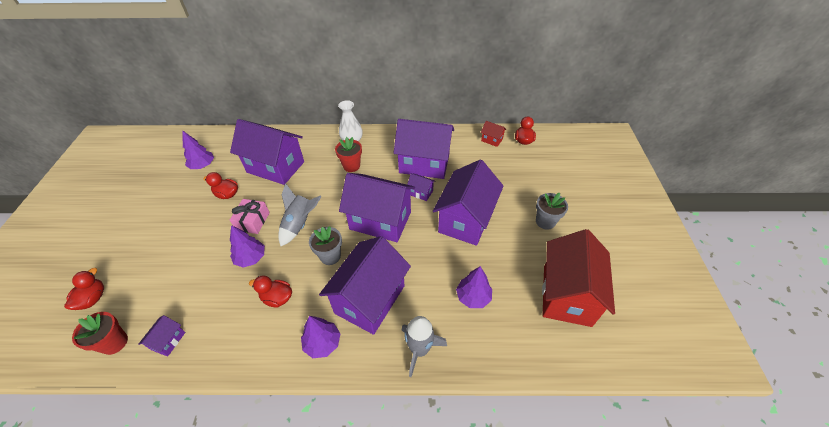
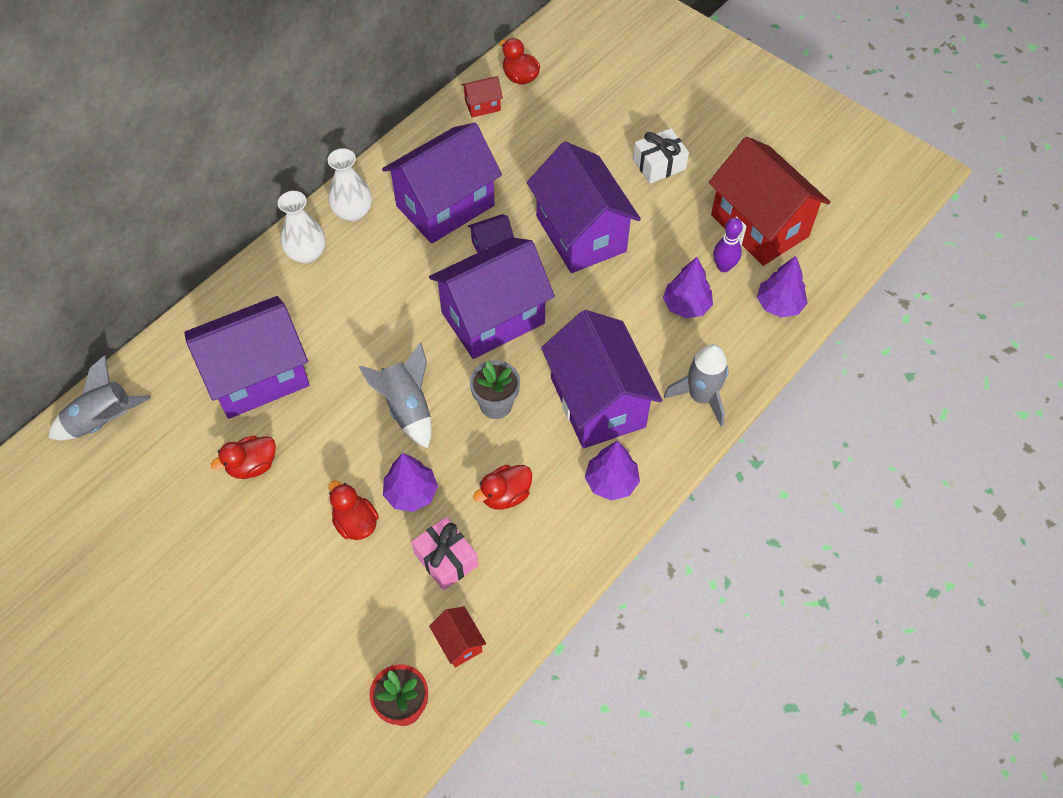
camera: 50 degrees left, 10 degrees up
red duck [64,268,104,310] -> red duck moved to [329,480,379,540]
purple house [139,315,185,357] -> red house [429,606,486,668]
purple tree [182,130,214,169] -> purple tree moved to [757,256,807,318]
pink gift [230,199,270,234] -> pink gift moved to [411,517,478,591]
red flower pot [335,137,362,172] -> none
grey flower pot [536,193,568,230] -> white gift [633,128,689,184]
none -> grey rocket [48,355,151,440]
none -> white vase [328,148,372,222]
none -> purple bowling pin [713,218,743,272]

